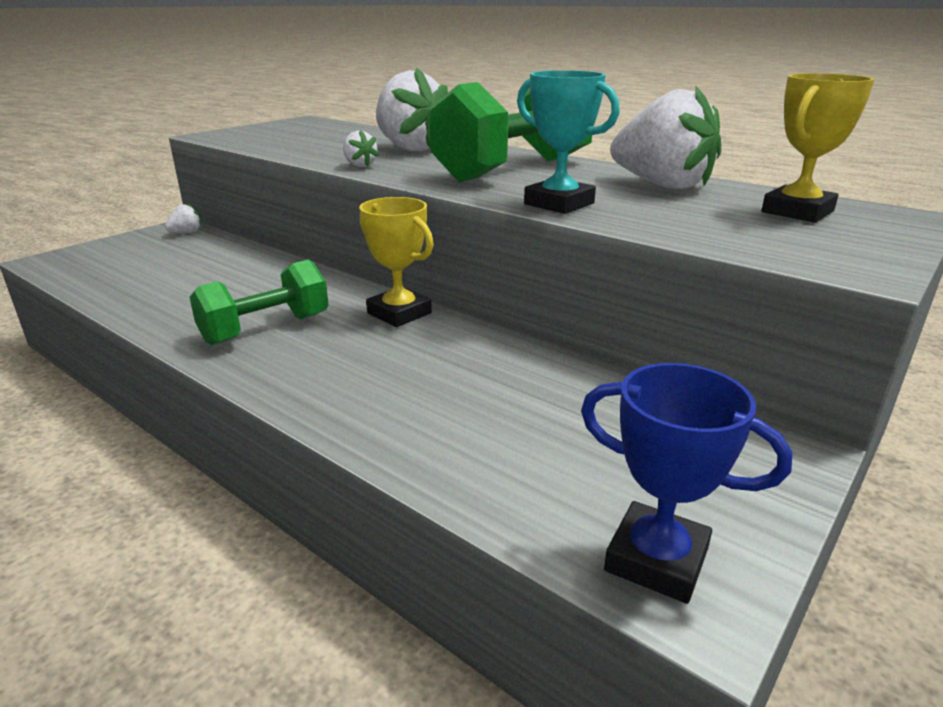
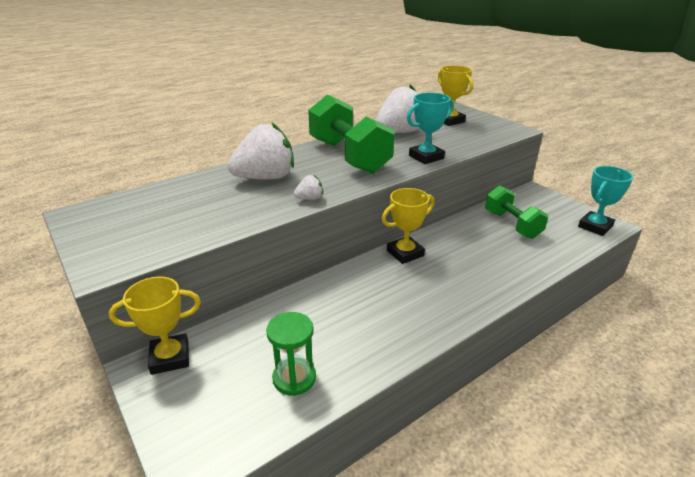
camera: 75 degrees left, 5 degrees up
white strawberry [165,203,201,233] -> yellow trophy [109,277,201,375]
green dumbbell [189,259,329,345] -> green dumbbell moved to [485,185,548,239]
blue trophy [581,363,793,604] -> turquoise trophy [578,166,633,236]
none -> green hourglass [266,312,316,396]

